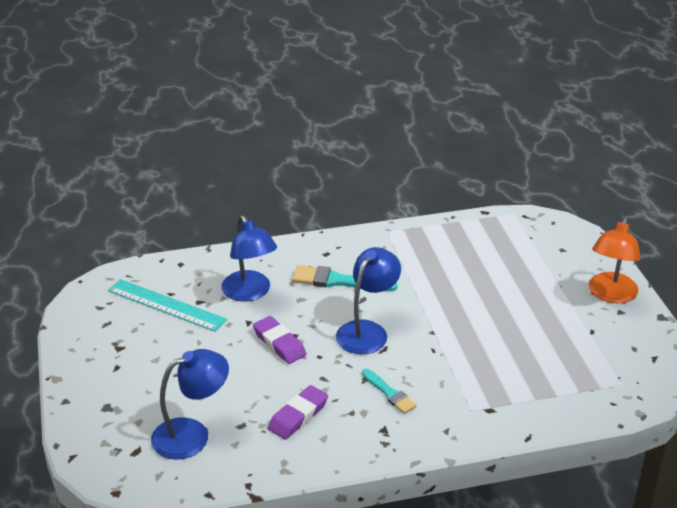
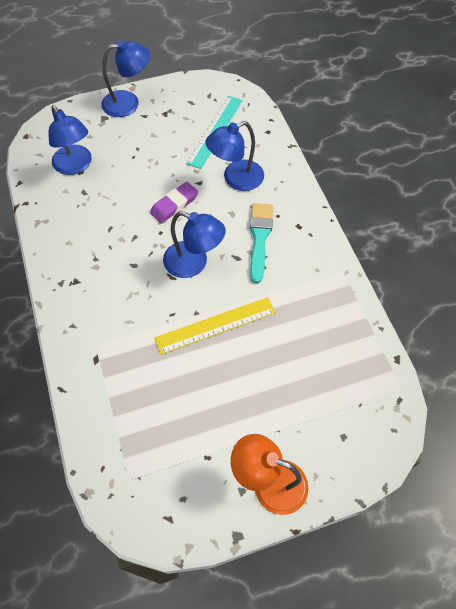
camera: 85 degrees right, 25 degrees up
purple eraser [268,385,328,440] -> none
turquoise brush [362,369,417,414] -> none
none -> blue lamp [101,40,150,117]
none -> yellow ruler [154,297,276,355]

